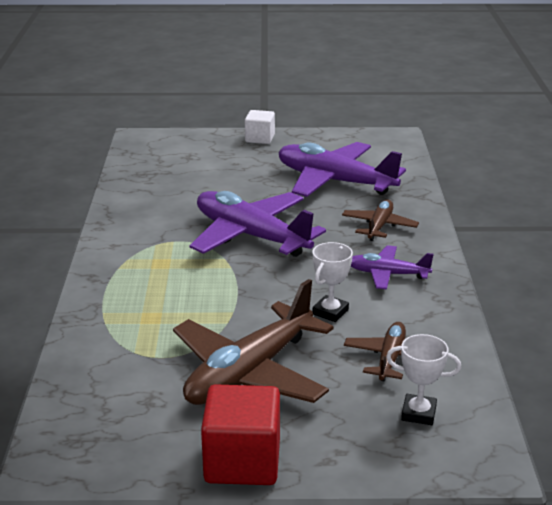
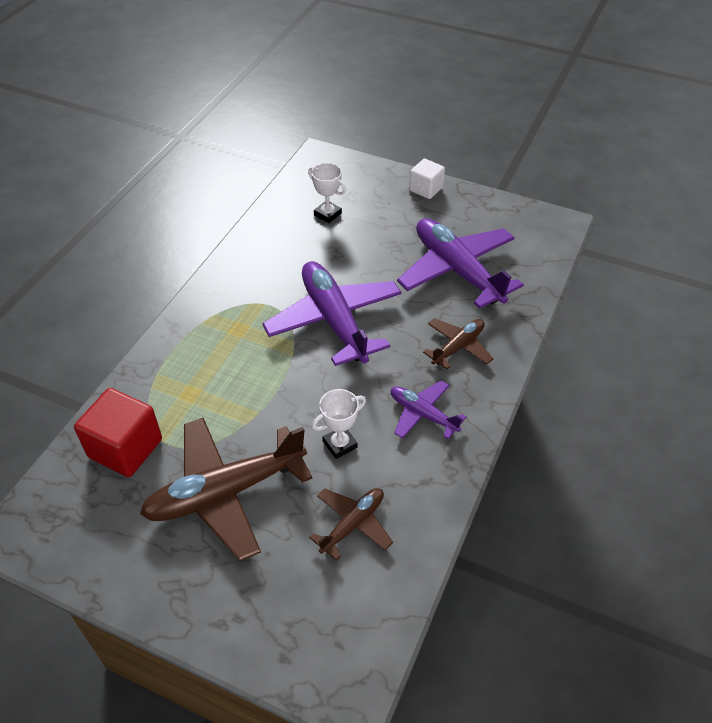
camera: 25 degrees right, 20 degrees up
red cube [201,384,280,485] -> red cube moved to [74,388,162,477]
white trophy [386,334,461,425] -> white trophy moved to [308,163,346,223]

